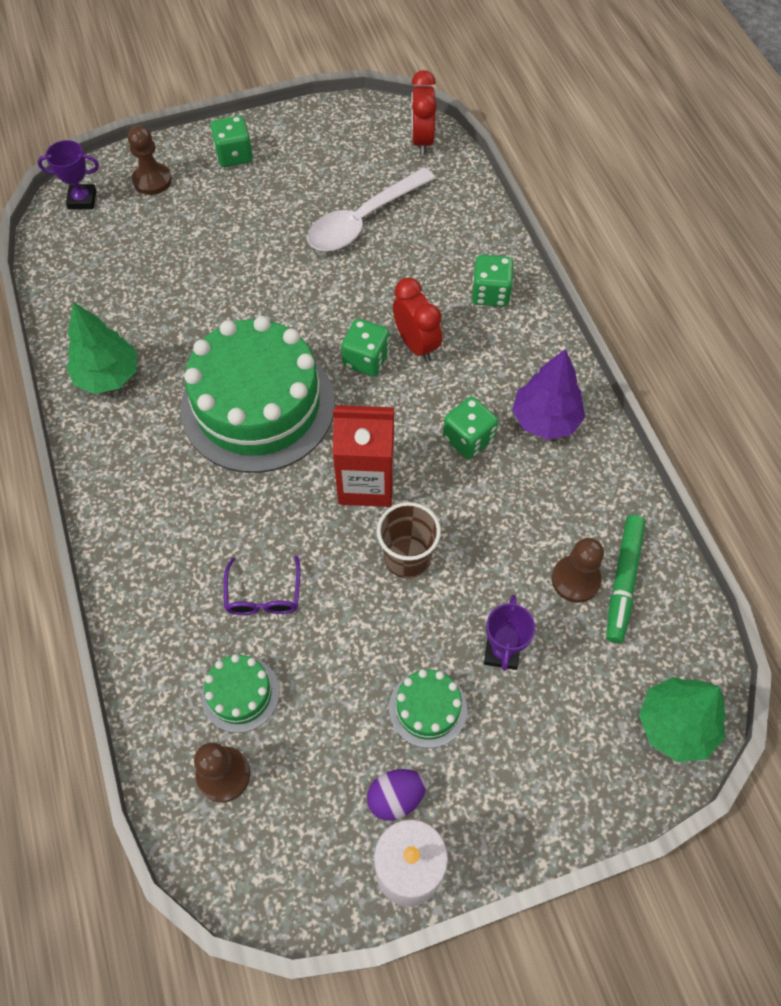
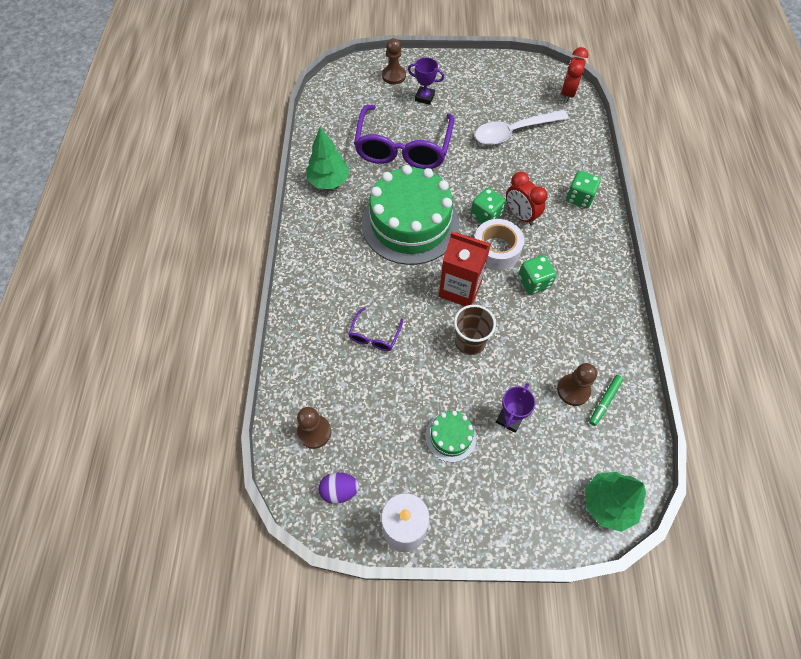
camera: 20 degrees right, 0 degrees up
purple trophy [37,140,99,210] -> purple trophy moved to [408,57,444,105]
green cake [201,654,279,733] -> none
green dice [210,116,253,167] -> none
purple egg [367,769,426,821] -> purple egg moved to [319,472,359,504]
red clock [393,277,442,362] -> red clock turned 150 degrees clockwise [506,172,547,226]
purple tree [512,349,585,440] -> none
green marker [606,515,646,643] -> green marker [589,375,623,426], size x0.66
none -> purple glasses [354,105,454,169]
none -> white tape [475,219,524,271]

